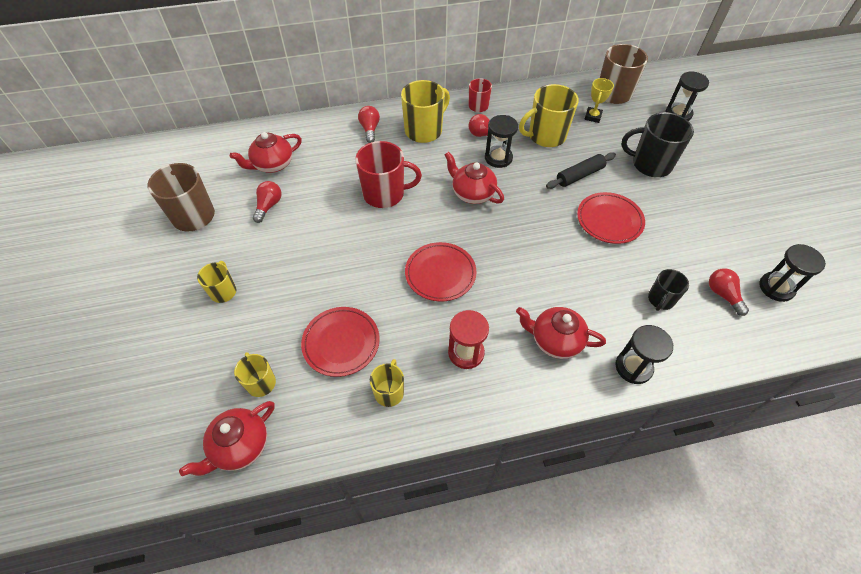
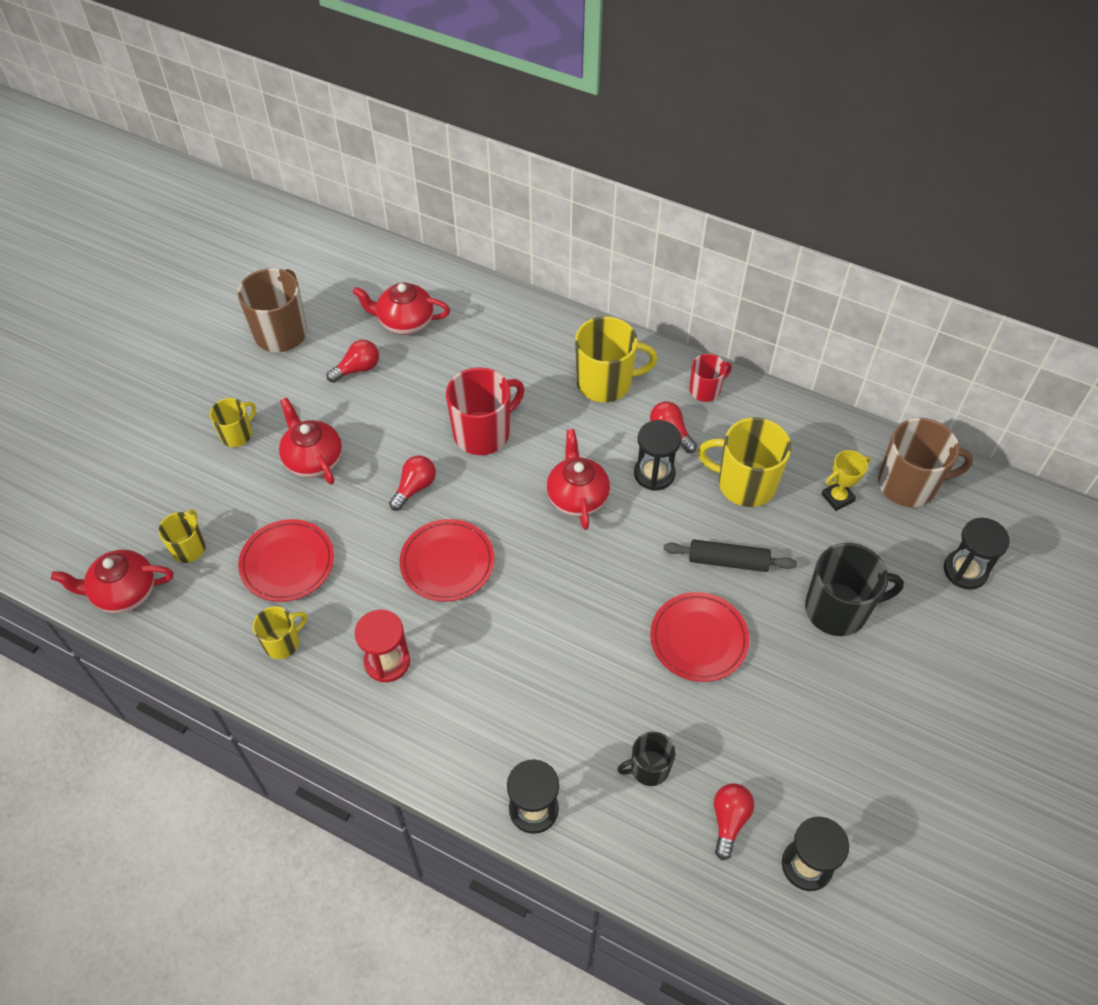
camera: 40 degrees right, 0 degrees up
red mug [355,141,422,208] -> red mug turned 75 degrees counterclockwise [446,367,525,455]
red light bulb [358,106,380,143] -> red light bulb moved to [389,456,436,511]
red teapot [516,307,606,359] -> red teapot moved to [279,398,342,484]
black mug [621,112,694,177] -> black mug turned 120 degrees clockwise [805,543,904,636]

